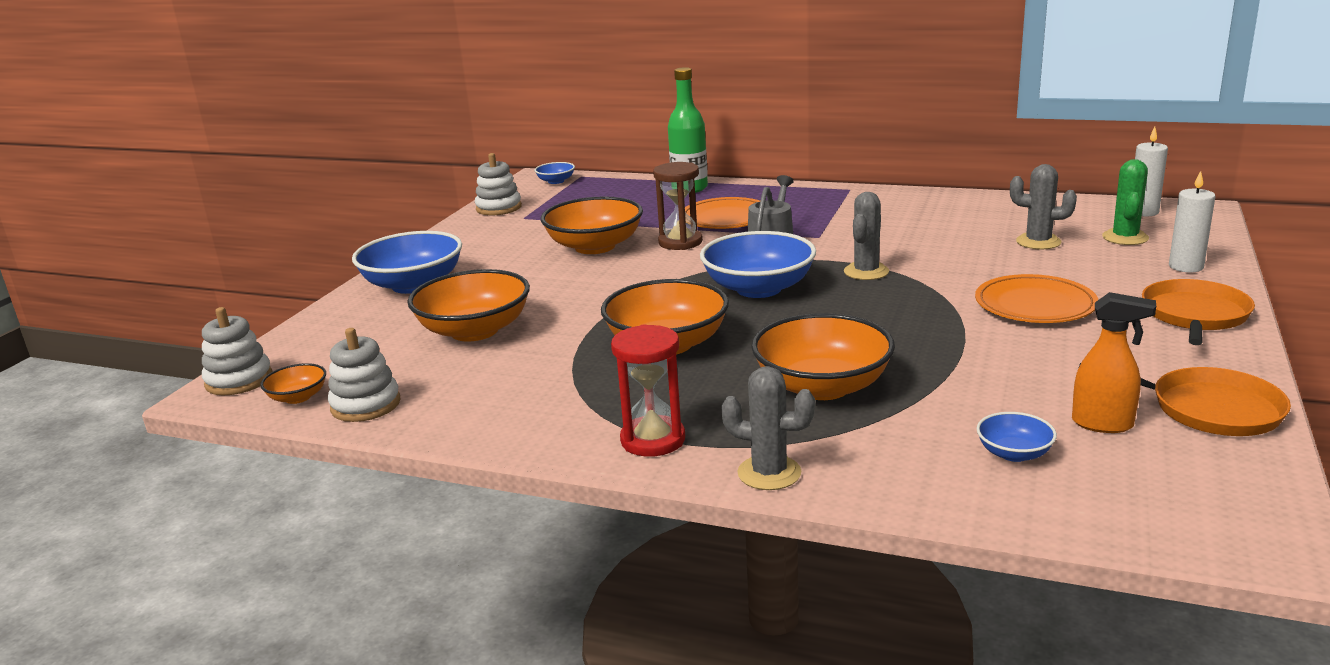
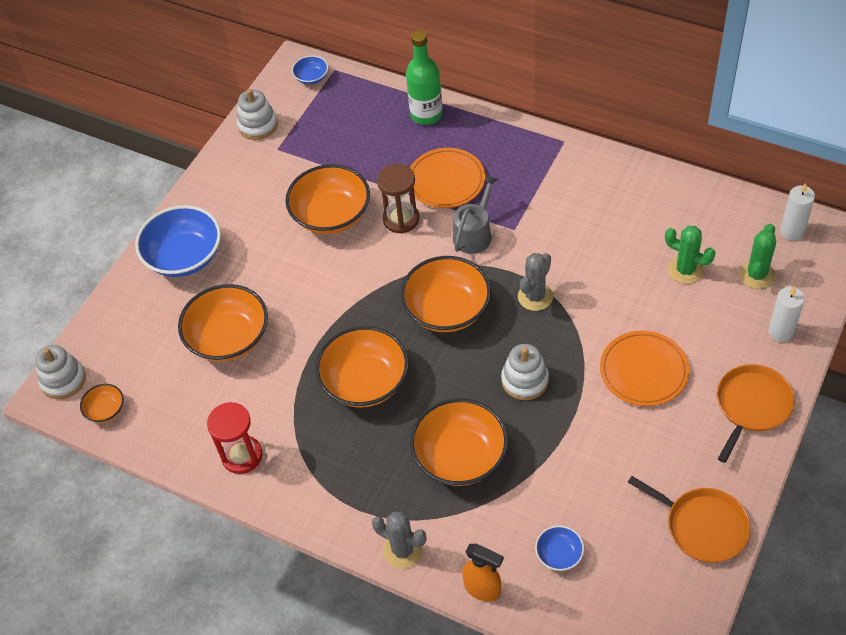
camera: 10 degrees right, 30 degrees up
white stacking toy [328,328,401,422] -> white stacking toy moved to [501,344,549,400]
red hourglass [611,324,685,457] -> red hourglass moved to [207,402,262,474]
blue bowl [700,231,816,298] -> orange bowl [400,256,491,332]
grey cactus [1010,164,1077,249] -> green cactus [665,226,716,284]
orange spray bottle [1072,292,1156,433] -> orange spray bottle moved to [462,544,504,602]

